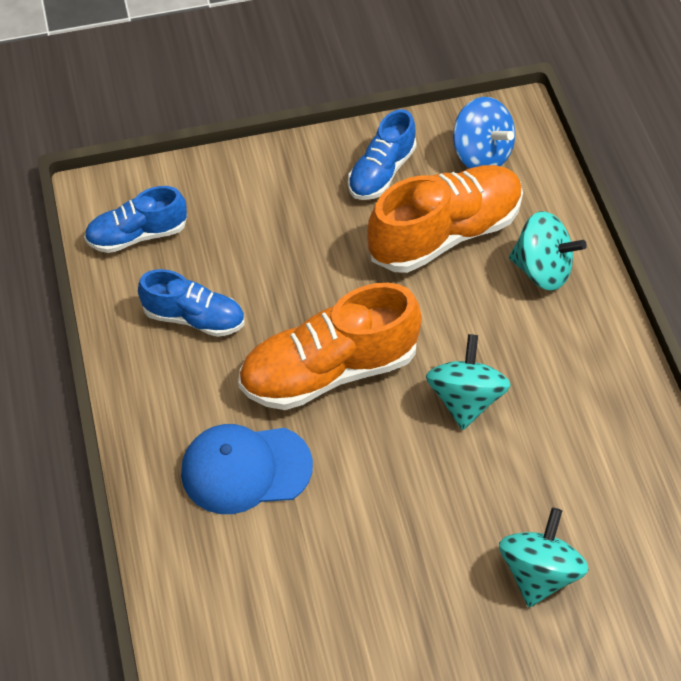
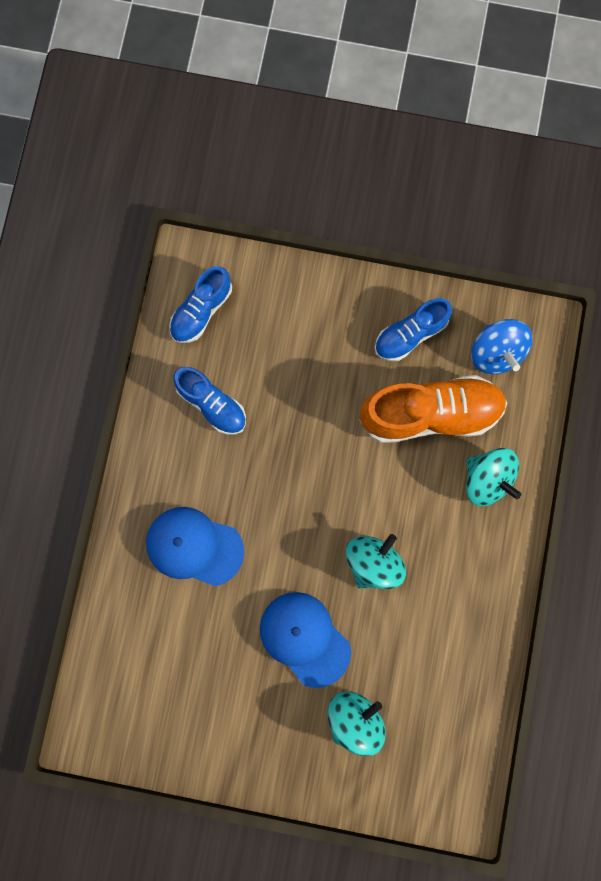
camera: 25 degrees right, 25 degrees up
blue shoe [84,186,187,253] -> blue shoe turned 60 degrees counterclockwise [169,266,232,343]
orange shoe [238,283,422,410] -> none
none -> blue cap [260,592,351,688]

